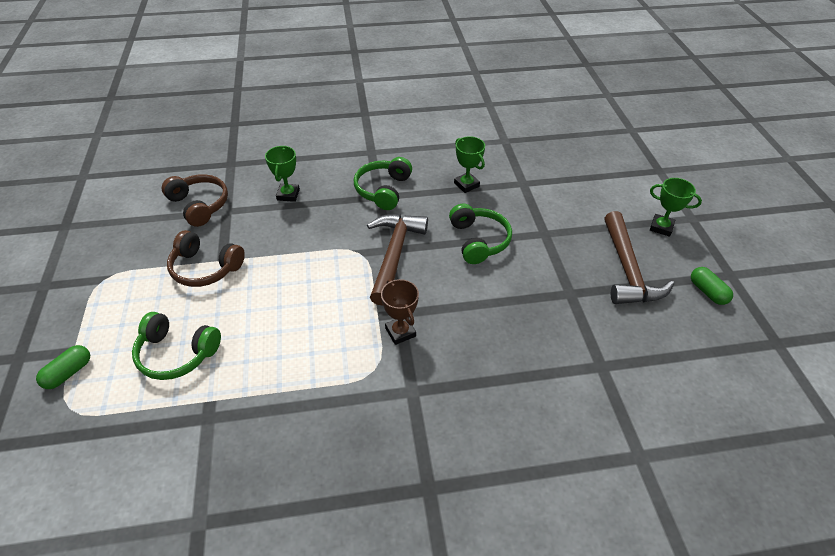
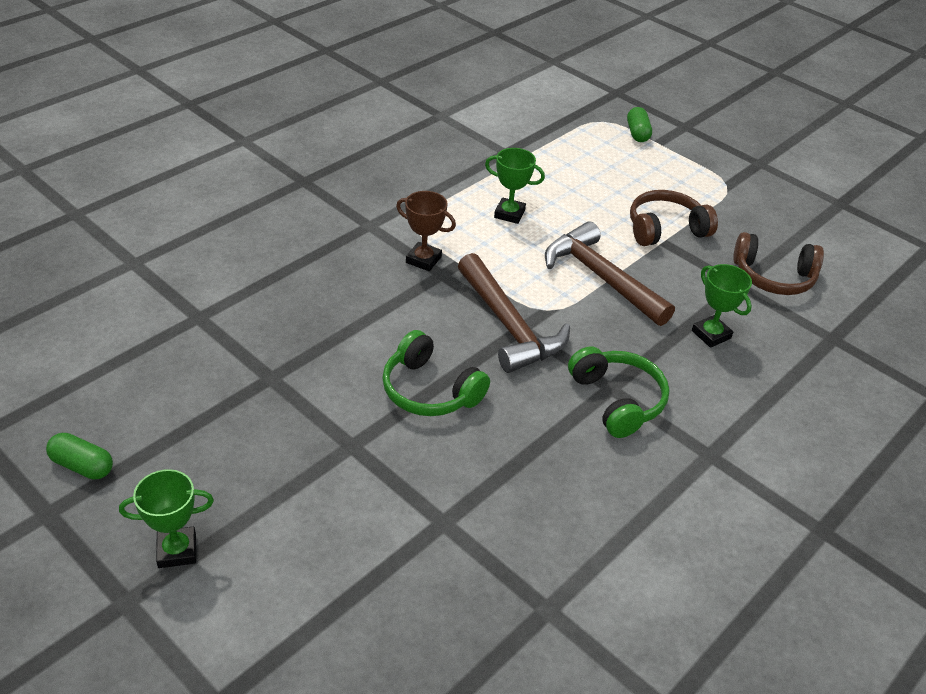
camera: 140 degrees right, 5 degrees down
green headphones [132,312,221,380] -> none
green trophy [454,136,485,193] -> green trophy moved to [485,148,545,224]
brown hammer [604,211,674,304] -> brown hammer moved to [545,221,675,326]

